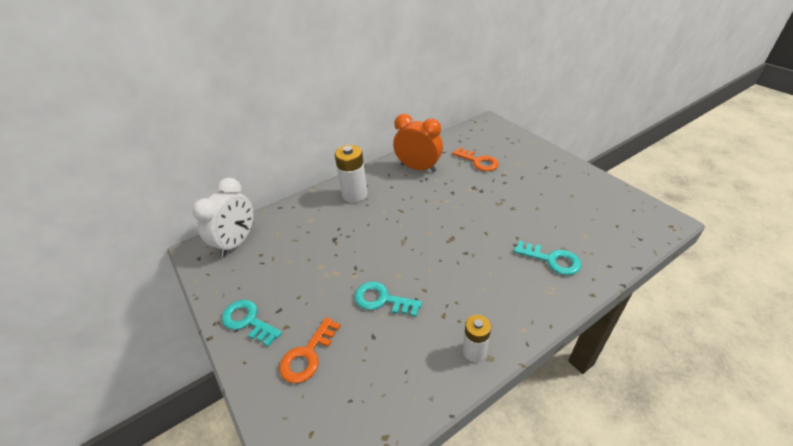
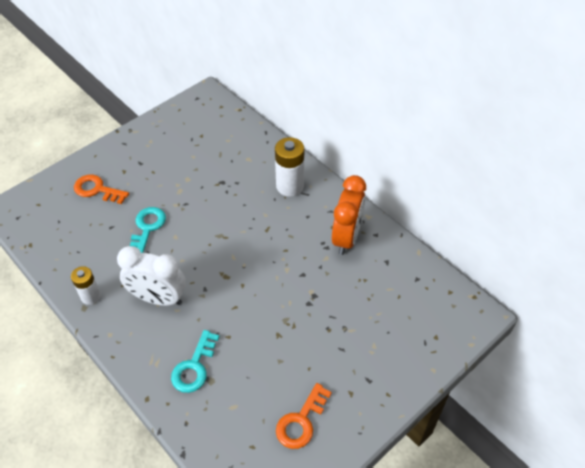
camera: 80 degrees right, 10 degrees up
white clock [192,178,254,257] -> white clock moved to [117,246,186,306]
turquoise key [222,300,282,347] -> none
orange key [452,147,499,171] -> orange key moved to [276,383,332,449]

